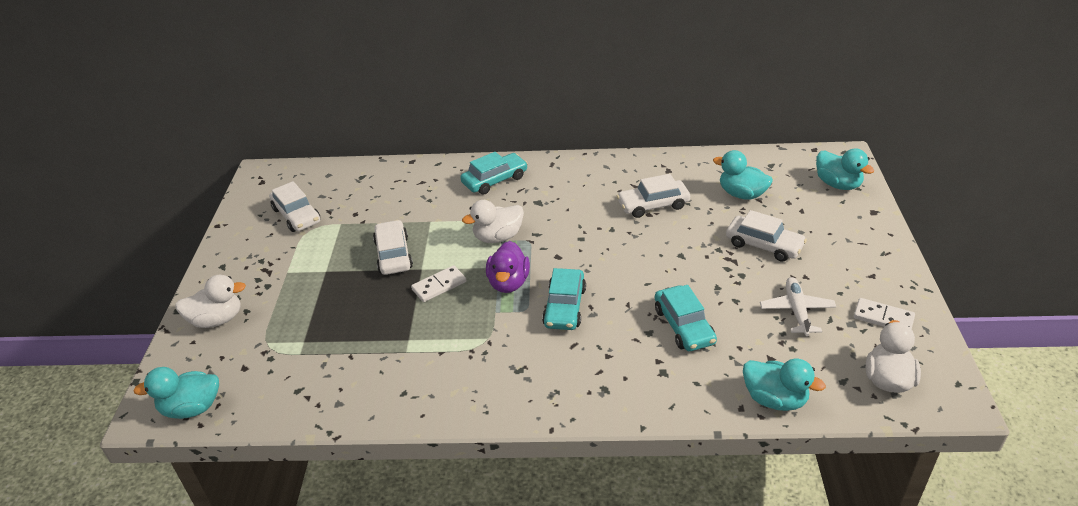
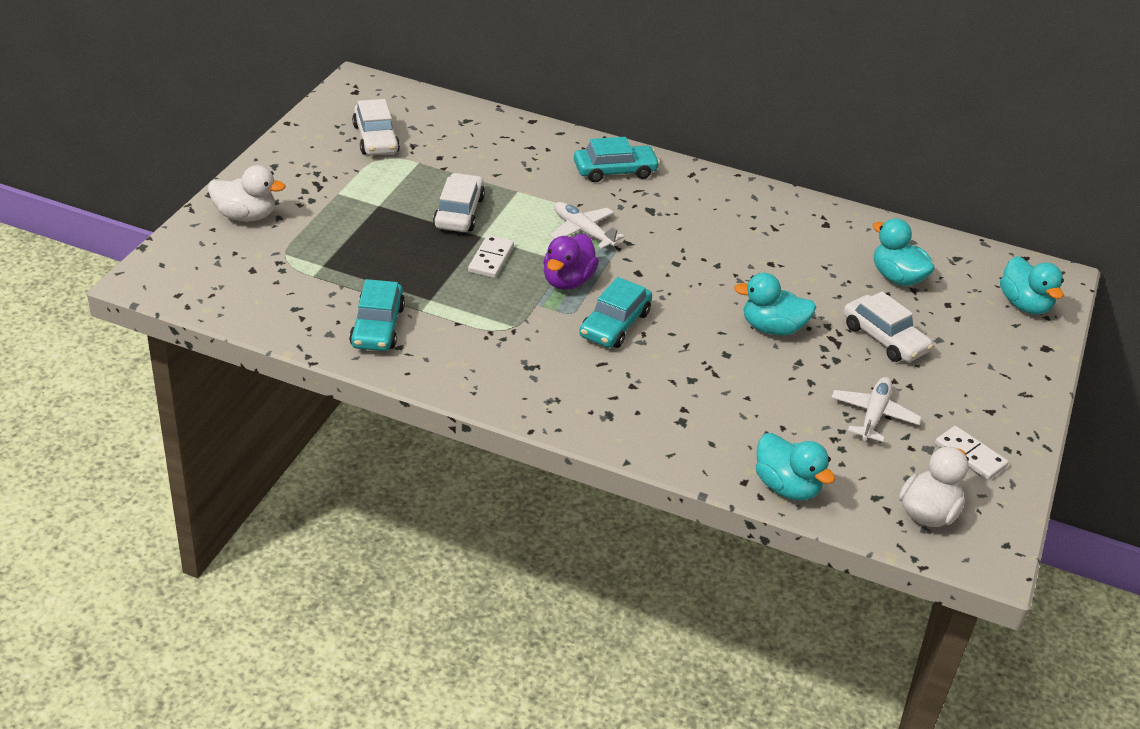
camera: 15 degrees right, 0 degrees up
turquoise duck [133,367,219,419] -> turquoise duck moved to [734,273,816,336]
white domino [411,265,466,302] -> white domino turned 60 degrees counterclockwise [468,235,514,278]
white duck [462,200,524,243] -> white plane [550,202,624,249]
white car [617,174,690,218] -> none
turquoise car [655,285,717,351] -> turquoise car moved to [349,279,405,351]

